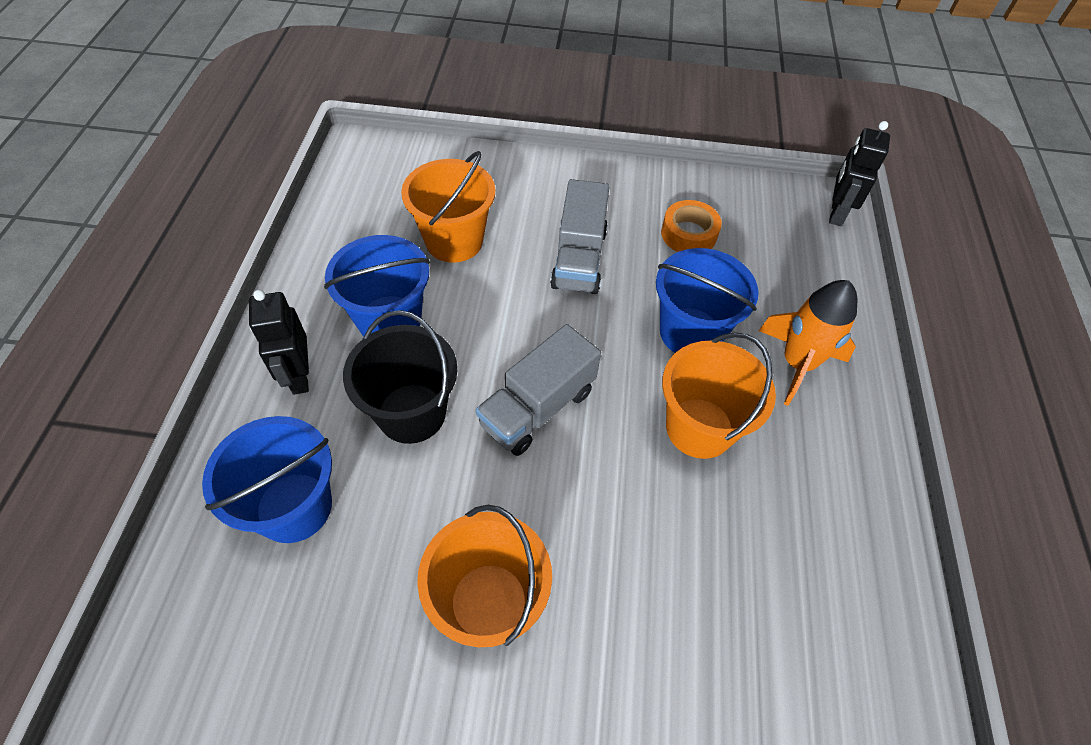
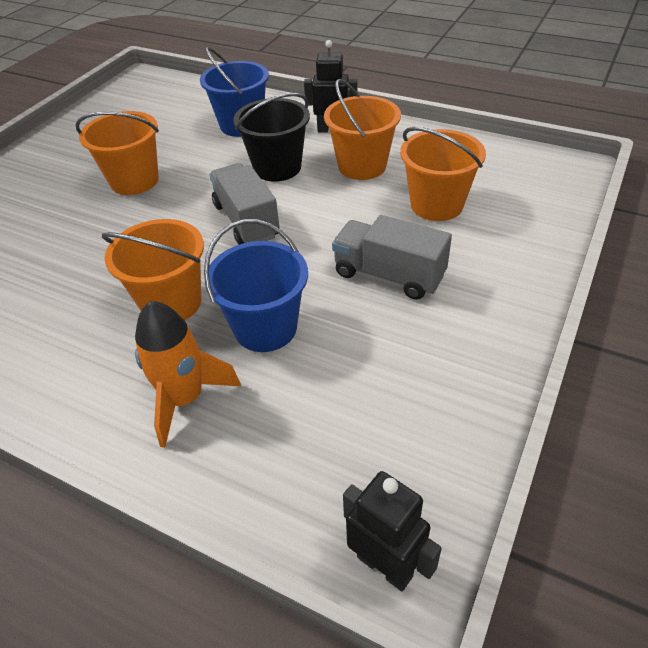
camera: 115 degrees right, 10 degrees down
blue bucket [324,235,430,337] -> orange bucket [324,79,401,180]
orange tape [661,200,722,252] -> none

